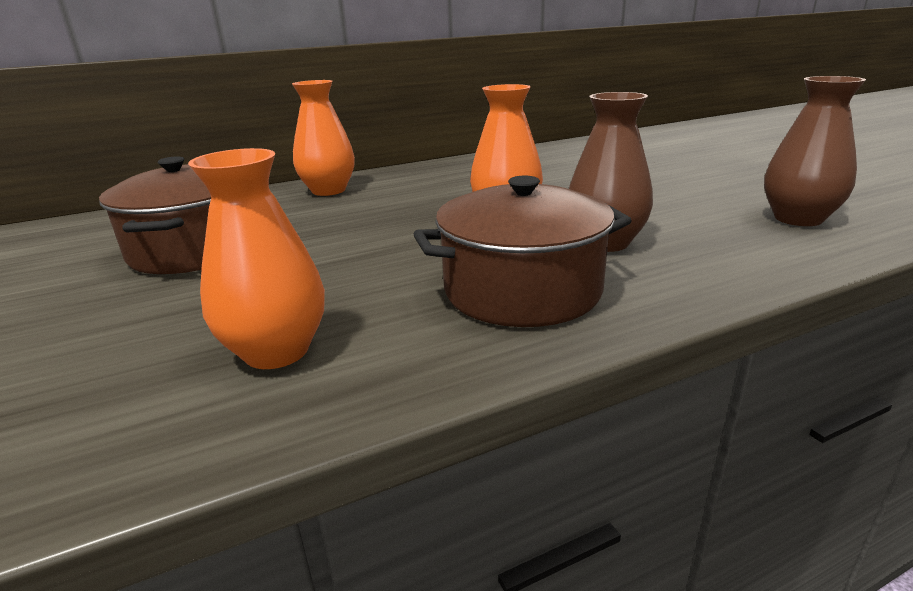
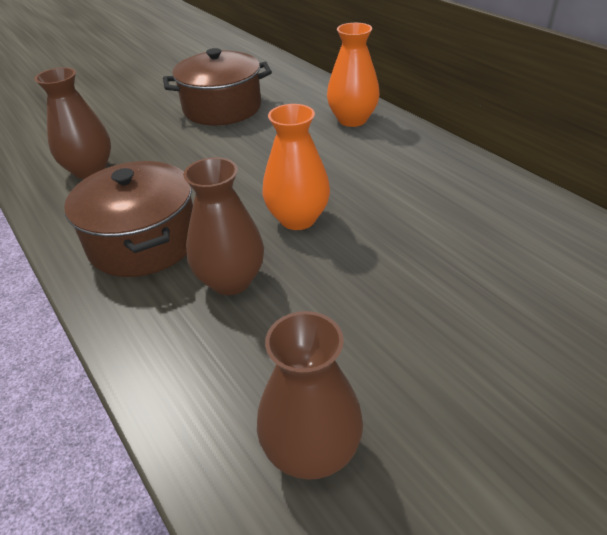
camera: 80 degrees right, 15 degrees up
orange vase [188,148,325,369] -> brown vase [35,67,111,179]

